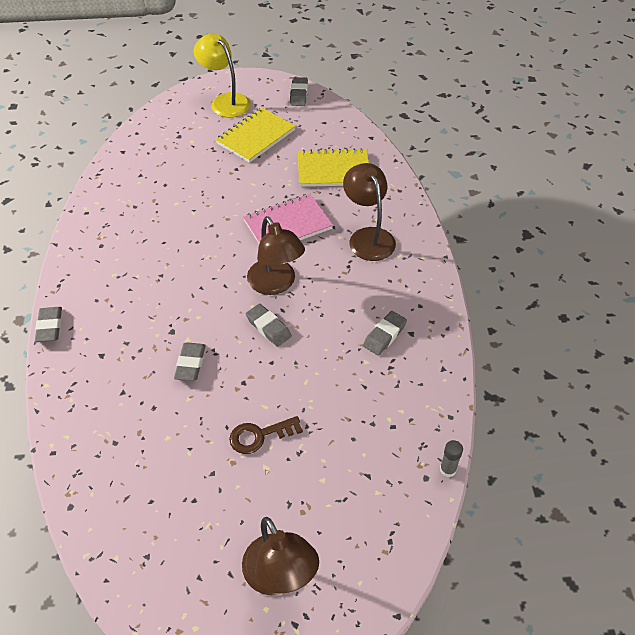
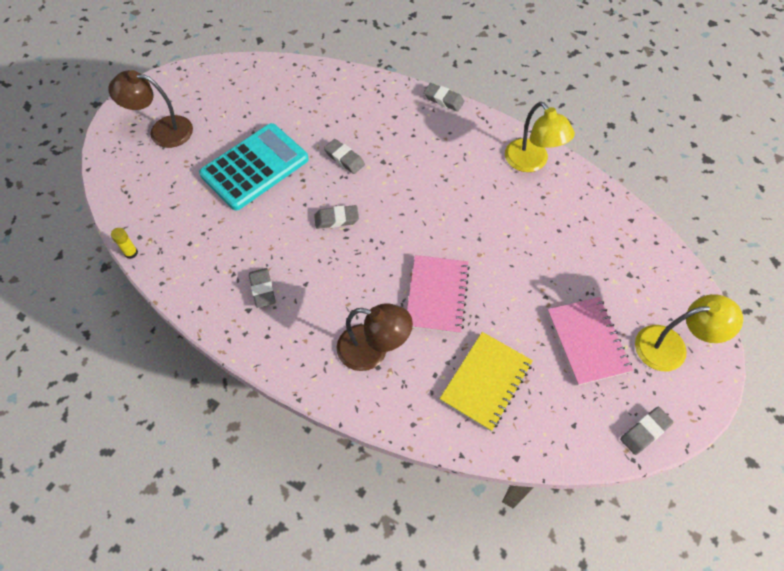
camera: 125 degrees right, 10 degrees up
yellow notebook [215,108,296,163] -> pink notebook [547,297,633,386]
brown key [229,416,303,454] -> turquoise calculator [199,123,309,210]
brown lamp [247,216,305,295] -> none
grey eraser [290,77,308,106] -> grey eraser turned 75 degrees counterclockwise [620,407,673,455]
grey glue stick [440,440,463,477] -> yellow glue stick [111,228,138,259]
none -> yellow lamp [505,102,575,172]

